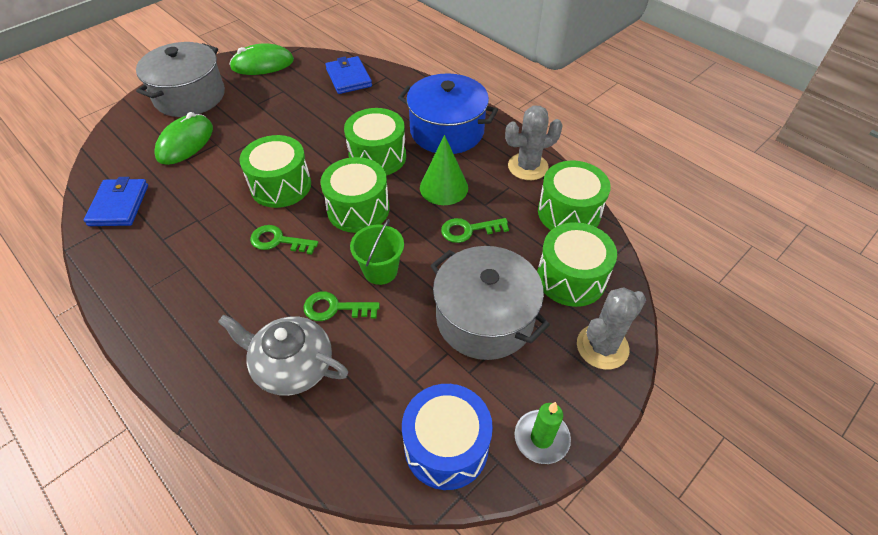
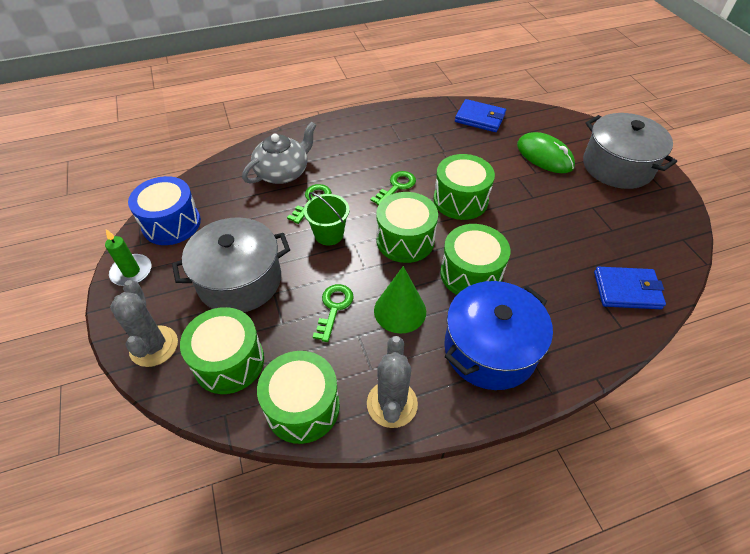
camera: 115 degrees right, 0 degrees up
green mouse [229,43,294,75] -> none

